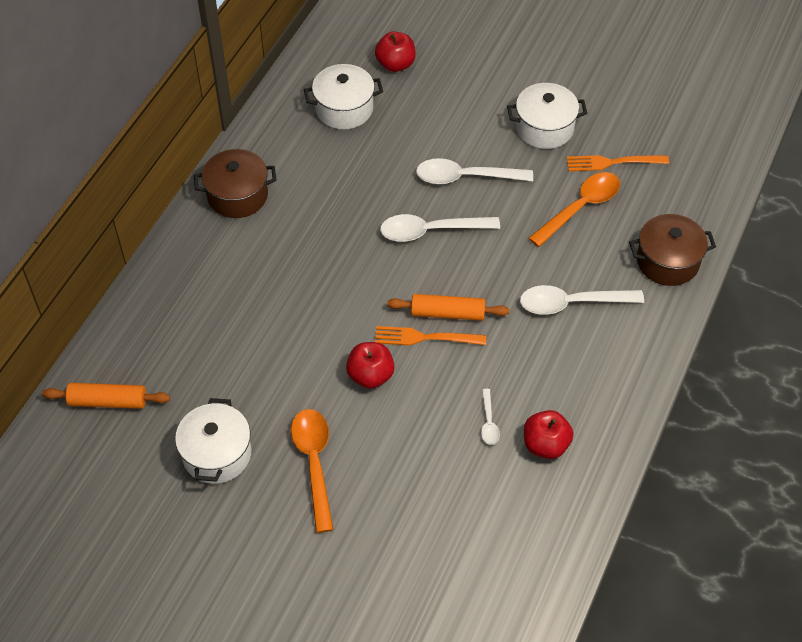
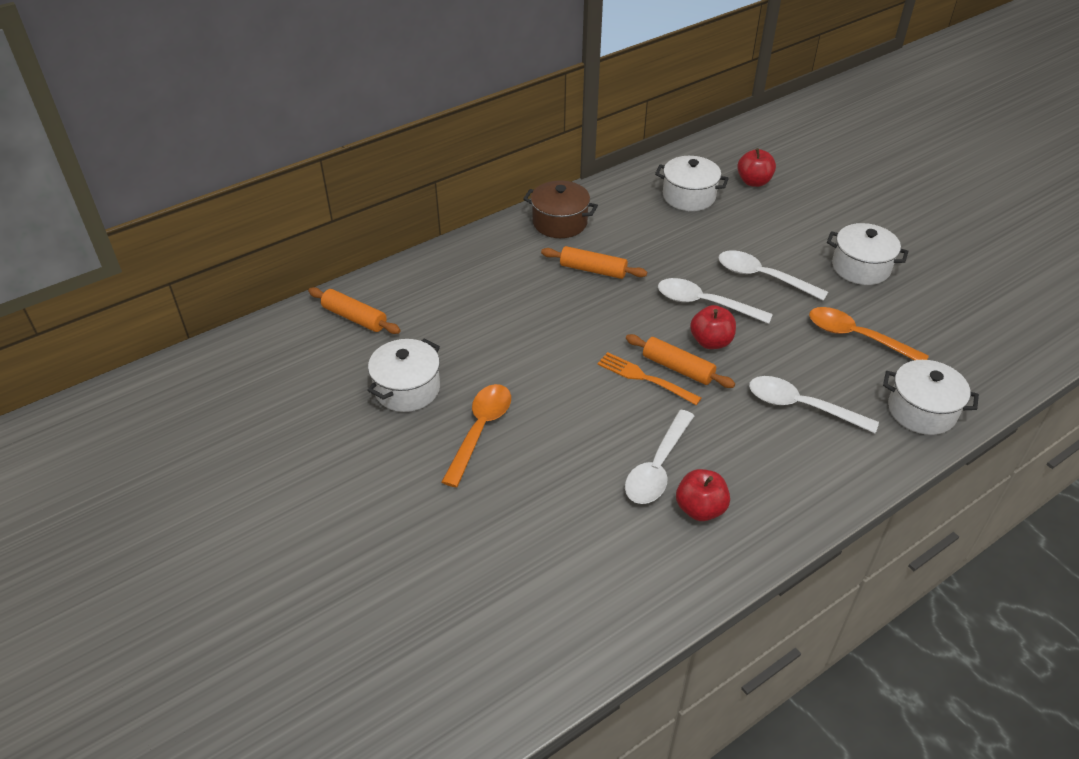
camera: 30 degrees right, 10 degrees down
red apple [346,342,395,389] -> red apple moved to [690,305,736,349]
white spoon [481,389,500,445] -> white spoon [625,410,694,504], size x2.00
orange spoon [528,172,620,247] -> orange spoon turned 135 degrees counterclockwise [809,307,929,360]
orange fork [567,155,669,171] -> none
brown pot [629,214,716,286] -> white pot [883,360,979,435]
none -> orange rolling pin [541,246,647,279]

